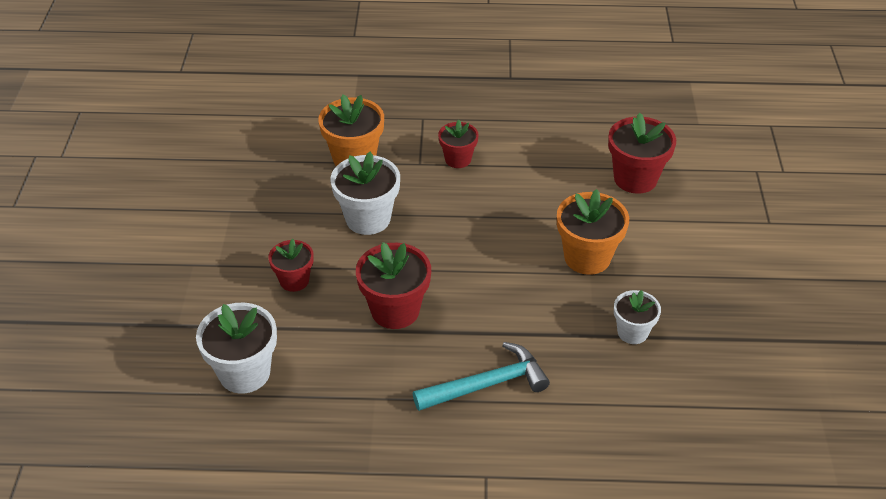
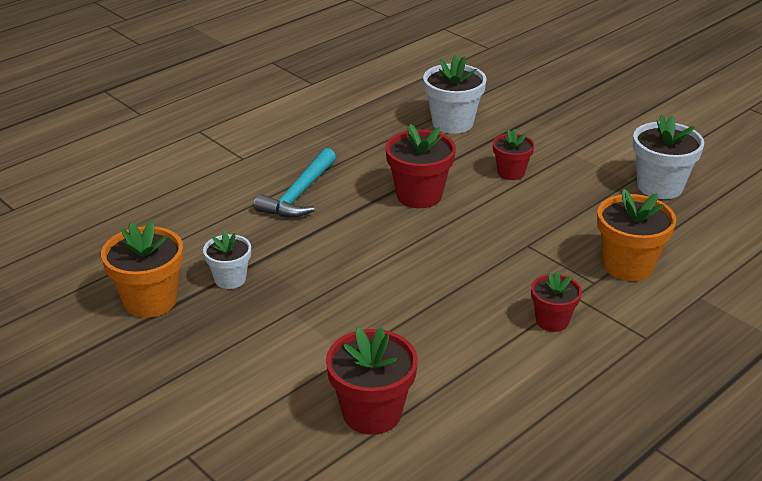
camera: 135 degrees right, 10 degrees down
white flower pot [330,152,400,235] -> white flower pot moved to [633,115,704,199]
orange flower pot [557,189,629,275] -> orange flower pot moved to [101,221,183,318]

